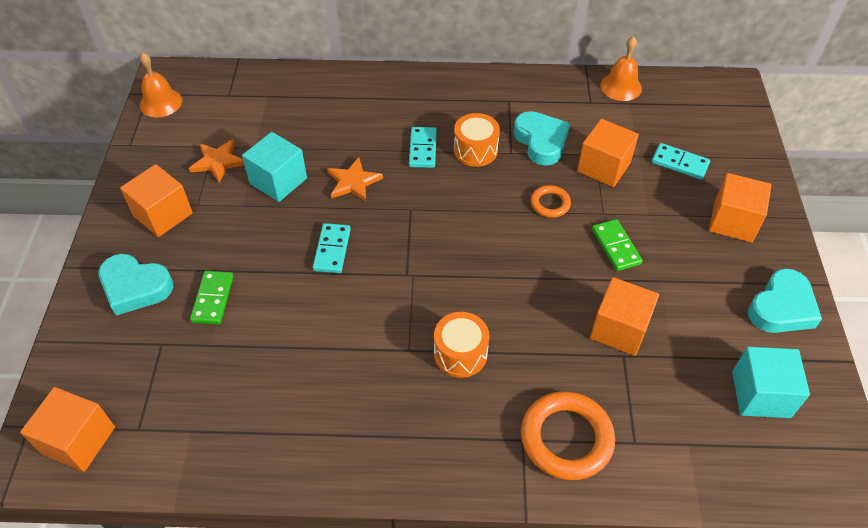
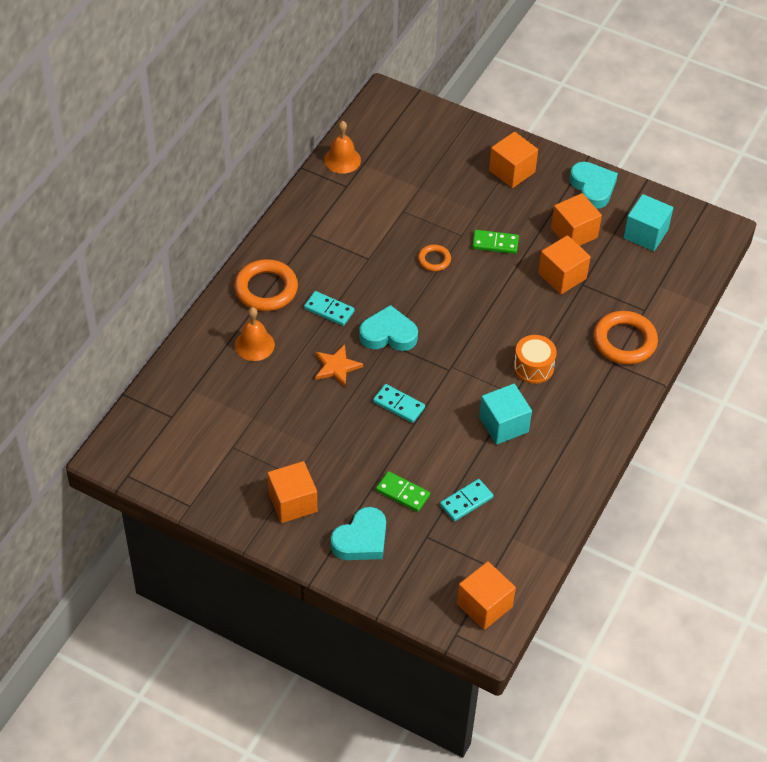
camera: 65 degrees left, 0 degrees up
orange bell [140,52,182,117] -> orange bell moved to [235,307,275,361]
orange star [189,139,244,183] -> none
turquoise cube [242,132,307,202] -> turquoise cube moved to [479,384,532,445]
orange drum [454,113,500,167] -> none
turquoise heart [513,111,570,166] -> turquoise heart moved to [359,305,418,351]
orange cube [577,119,639,187] -> orange cube moved to [551,193,602,246]
turquoise domino [652,143,710,180] -> turquoise domino moved to [440,479,494,521]
none -> orange ring [234,259,298,311]

